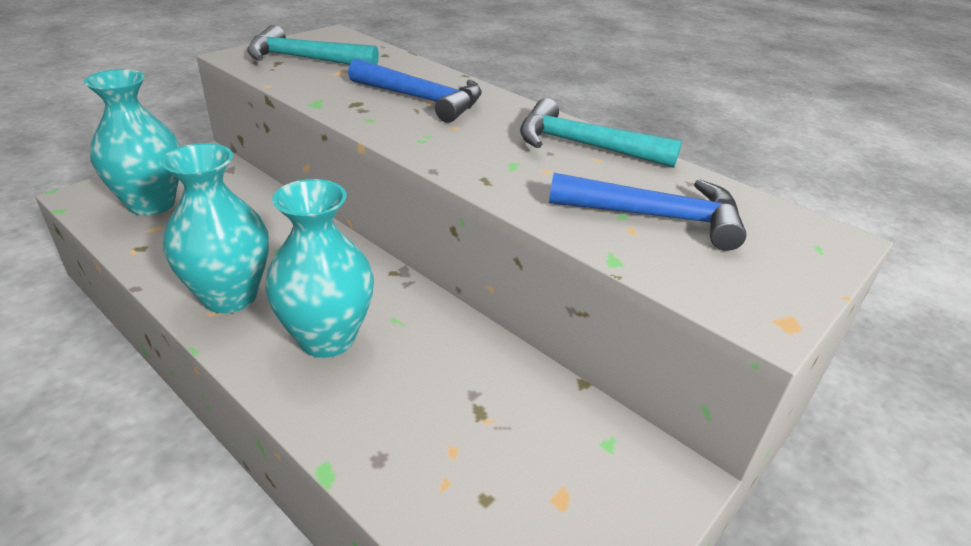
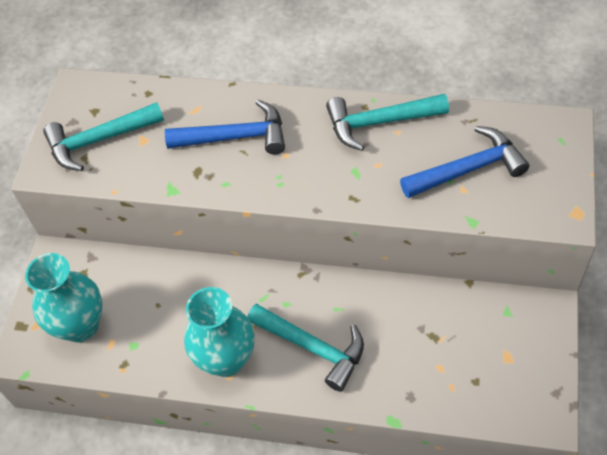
camera: 25 degrees left, 20 degrees up
turquoise vase [265,179,374,358] -> turquoise hammer [247,304,364,392]

